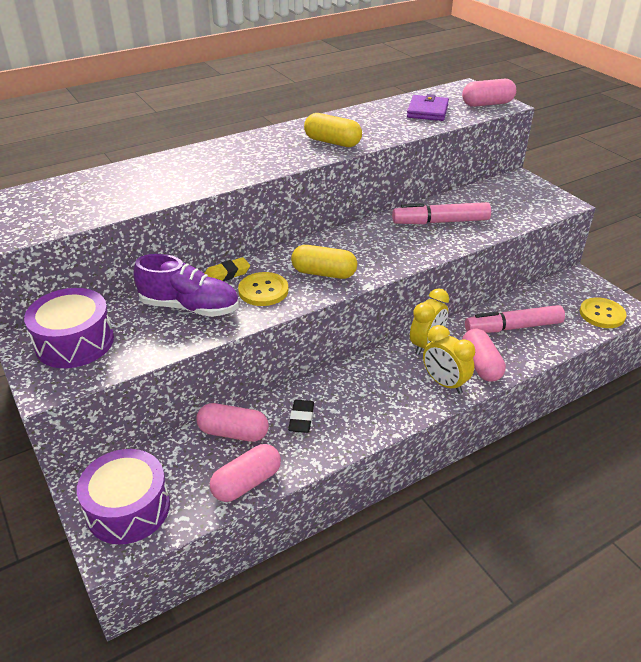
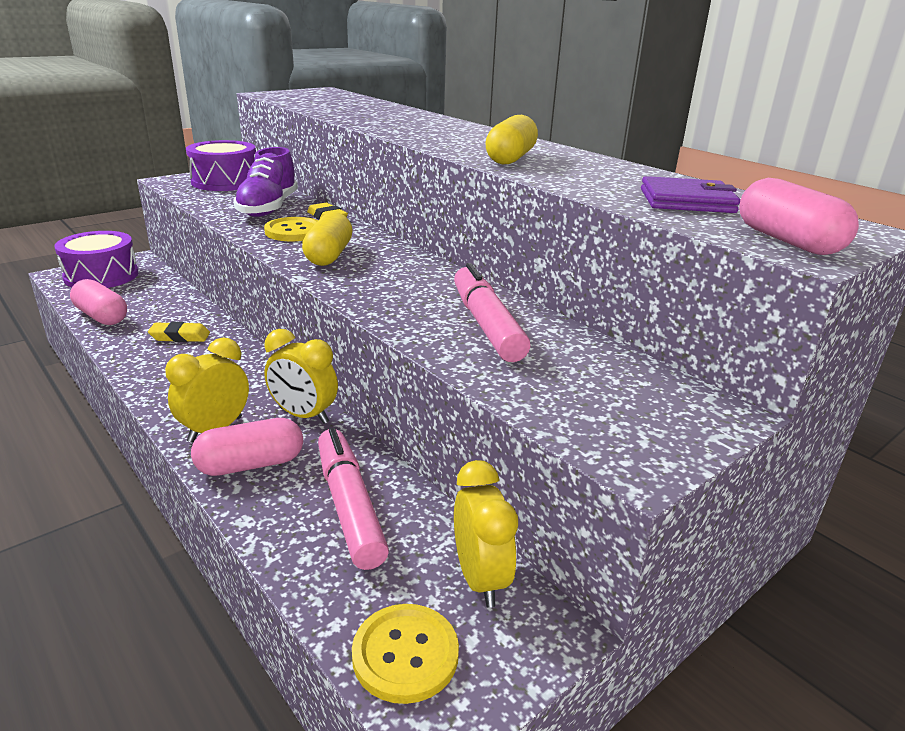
camera: 80 degrees right, 10 degrees down
pink capsule [196,403,269,442] -> none
black eraser [288,400,314,433] -> yellow eraser [148,322,210,342]
none -> yellow clock [454,460,518,608]

